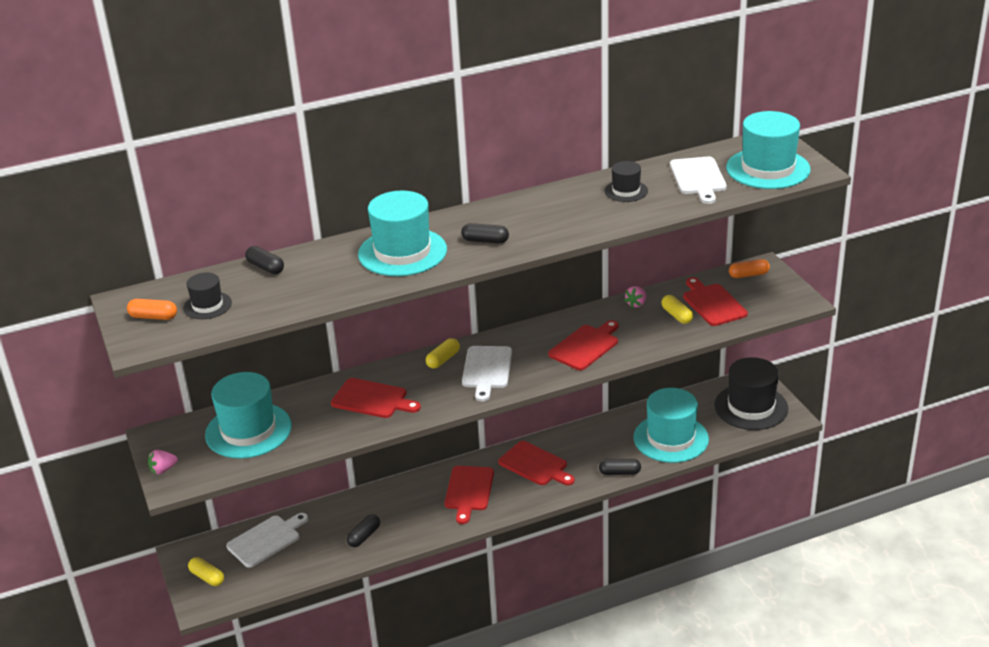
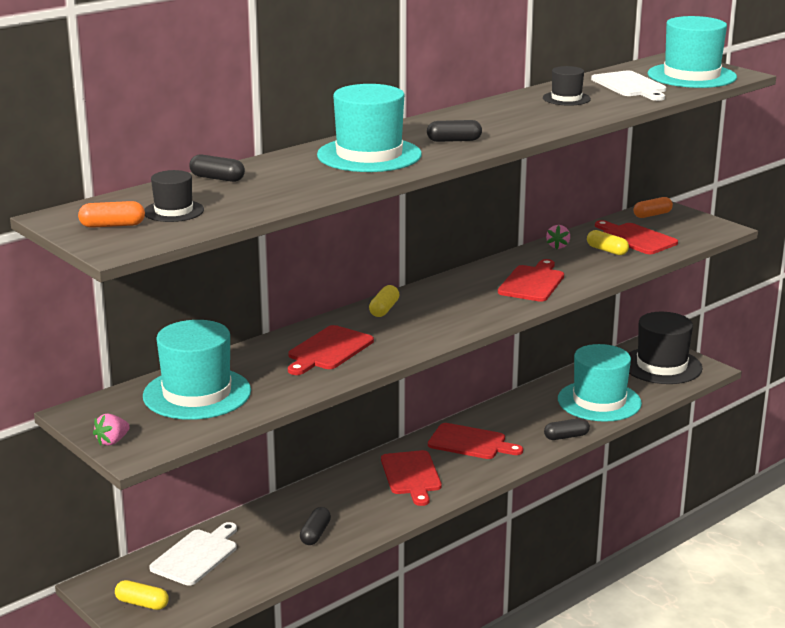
camera: 20 degrees left, 10 degrees down
red cutting board [331,378,421,418] -> red cutting board turned 120 degrees clockwise [288,325,374,375]
white cutting board [462,346,512,402] -> none

